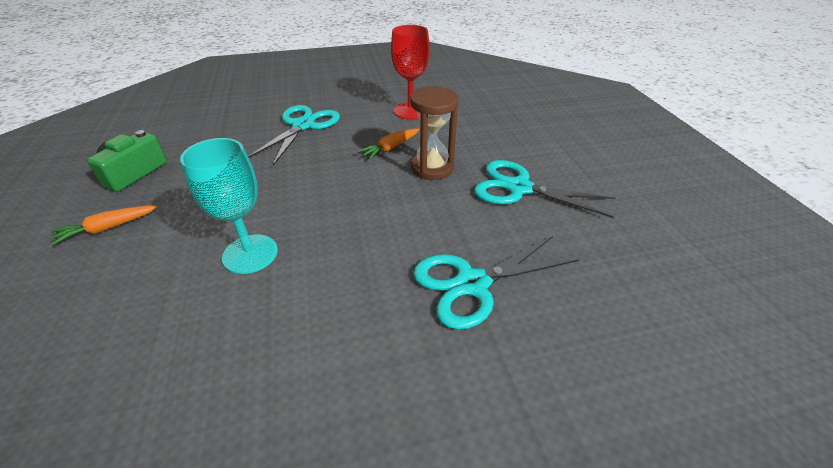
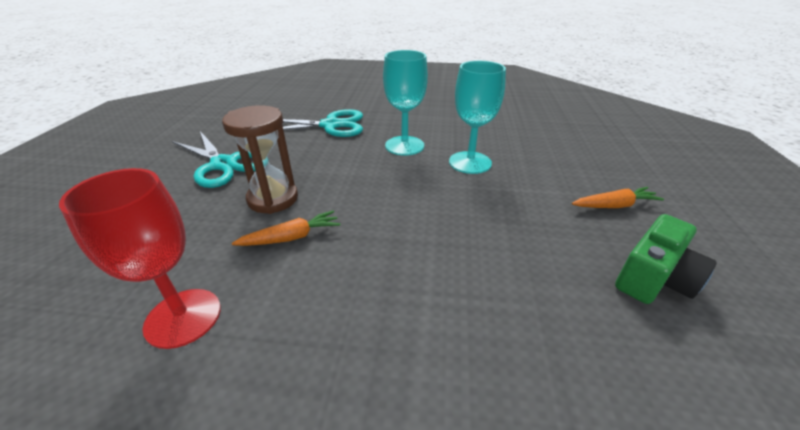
camera: 160 degrees left, 5 degrees down
turquoise scissors [248,105,340,165] -> none
none -> turquoise goblet [383,50,428,156]

